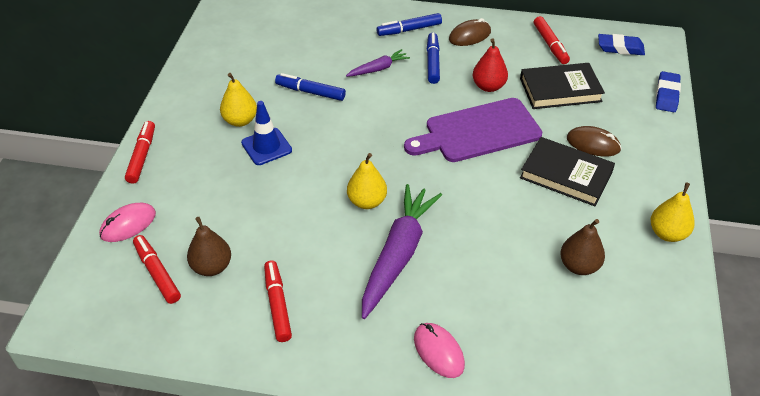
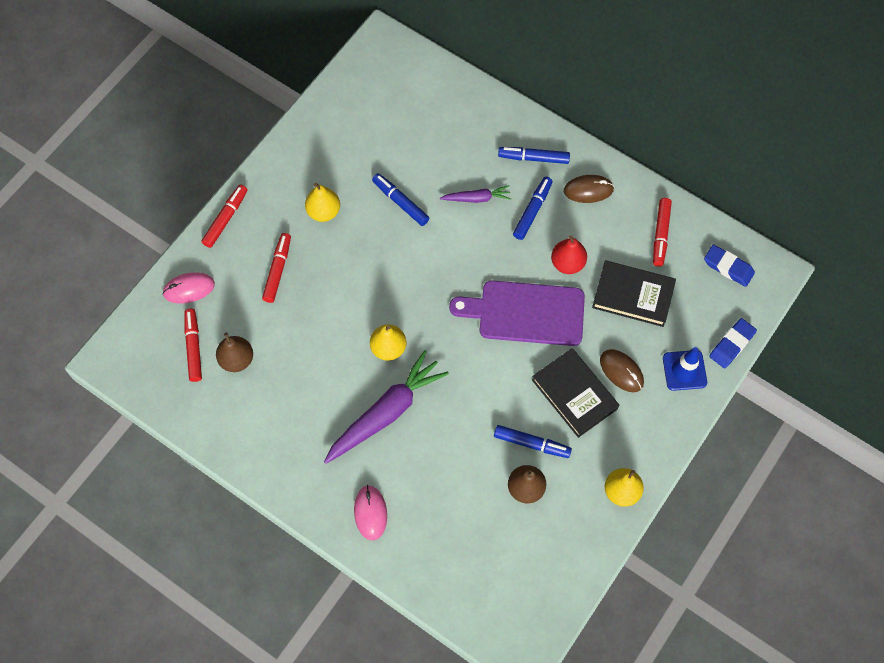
camera: 25 degrees right, 20 degrees up
blue traffic cone [241,101,292,165] -> blue traffic cone moved to [663,347,707,391]
red marker [264,261,292,342] -> red marker moved to [262,233,291,303]
none -> blue marker [494,425,572,458]

